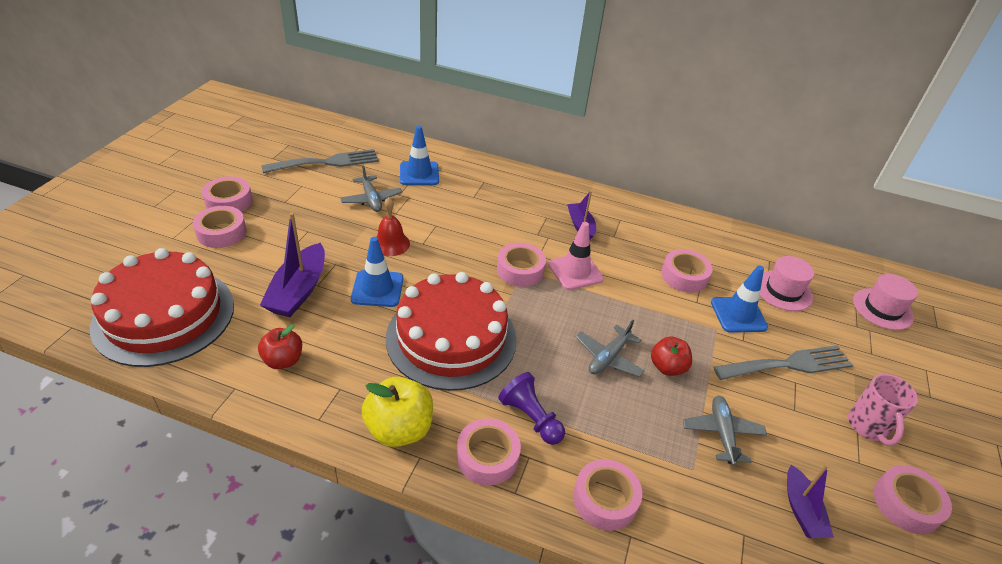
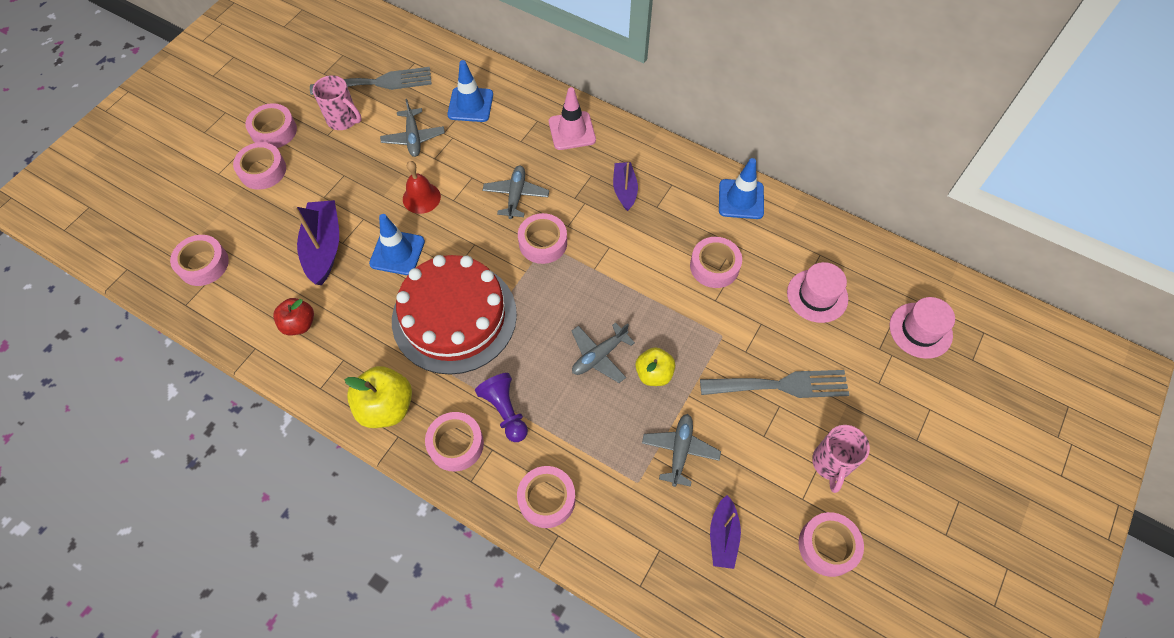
camera: 15 degrees right, 20 degrees up
red cake [90,248,234,367] -> pink tape [170,235,229,286]
purple boat [260,212,325,317] -> purple boat turned 150 degrees clockwise [293,200,339,285]
pink traffic cone [548,222,604,290] -> pink traffic cone moved to [549,87,596,150]
red apple [651,336,692,376] -> yellow apple [635,347,675,386]
blue traffic cone [711,265,768,333] -> blue traffic cone moved to [719,158,764,219]
none -> pink mug [313,75,362,130]
none -> grey plane [482,165,549,219]

